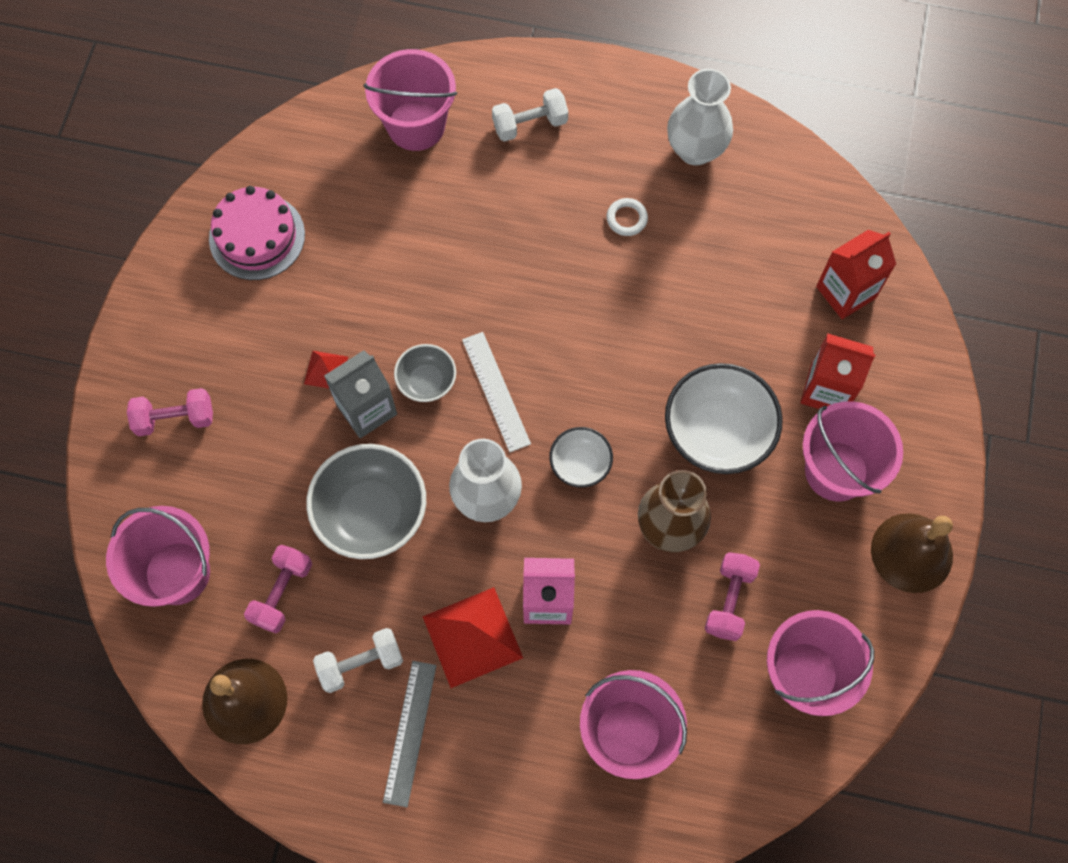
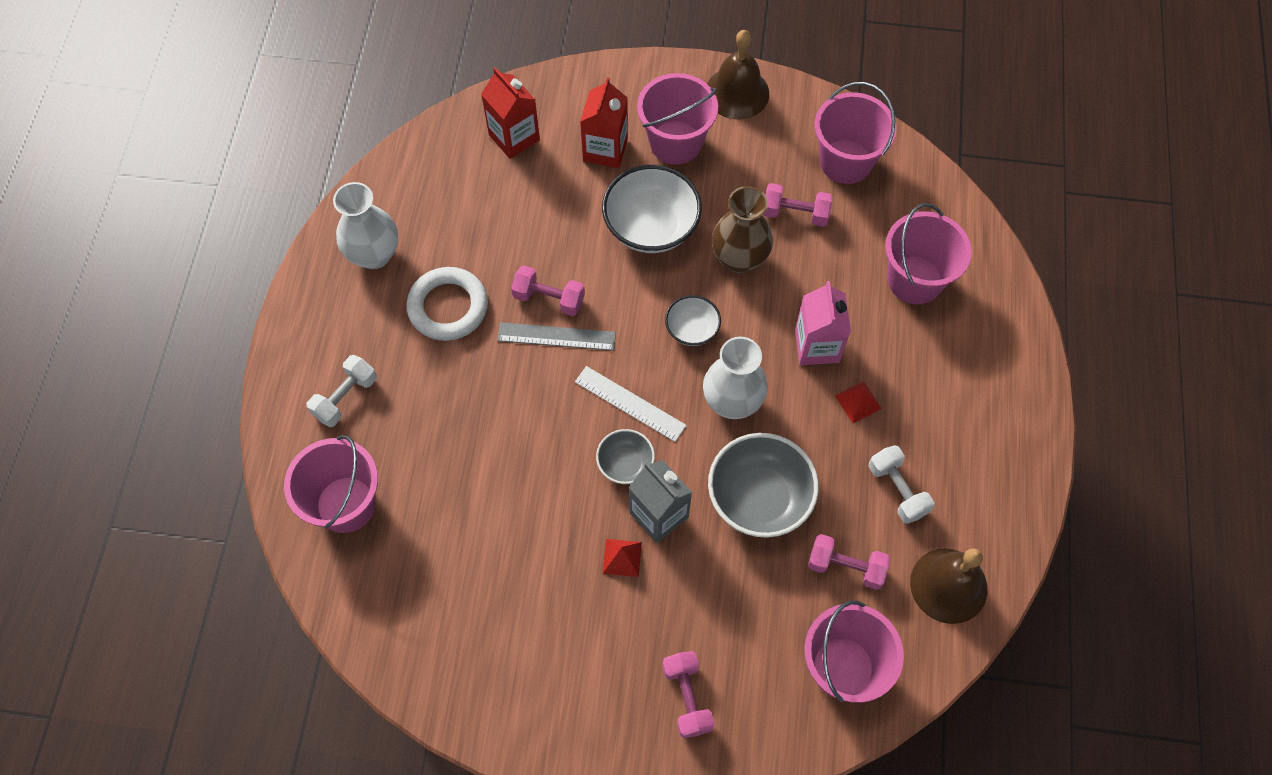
camera: 95 degrees left, 5 degrees down
pink cake [209,186,305,280] -> none
grey ruler [383,661,437,807] -> grey ruler moved to [497,322,616,351]
red pyramid [422,587,523,688] -> red pyramid [835,381,882,423], size x0.51
white ruler [462,332,531,452] -> white ruler turned 60 degrees clockwise [575,366,687,442]
white dumbbell [492,88,568,142] -> white dumbbell turned 60 degrees clockwise [306,355,377,427]
white ring [607,198,648,236] -> white ring [406,267,488,341], size x2.09
none -> pink dumbbell [511,266,585,316]

